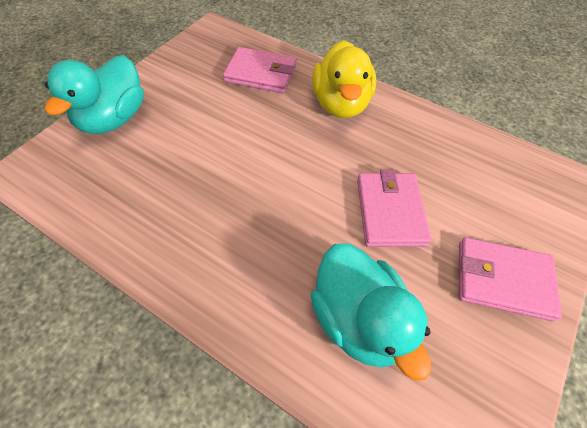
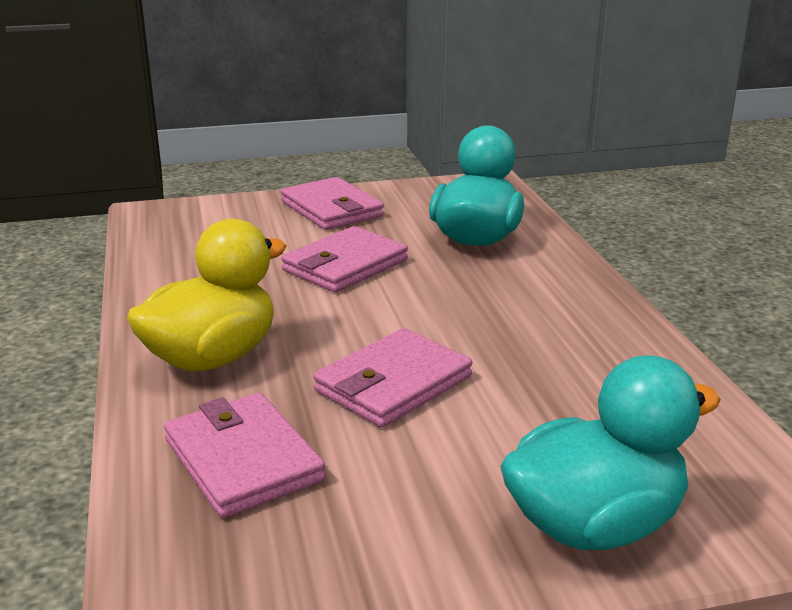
camera: 135 degrees left, 30 degrees down
none -> pink wallet [313,328,472,427]

